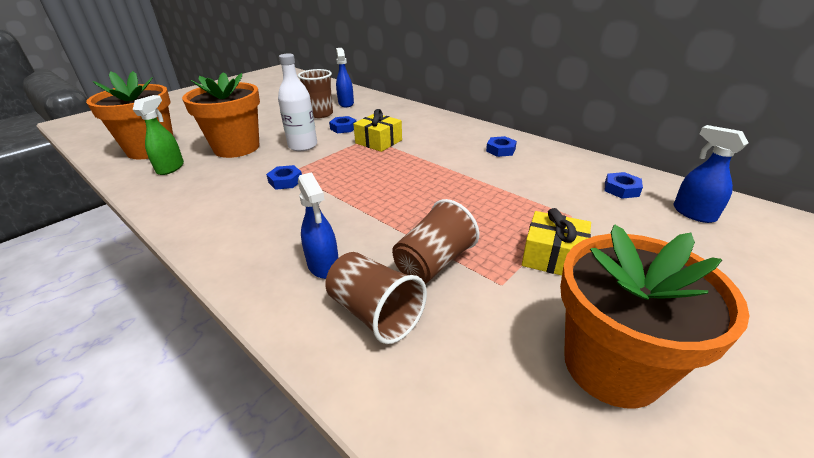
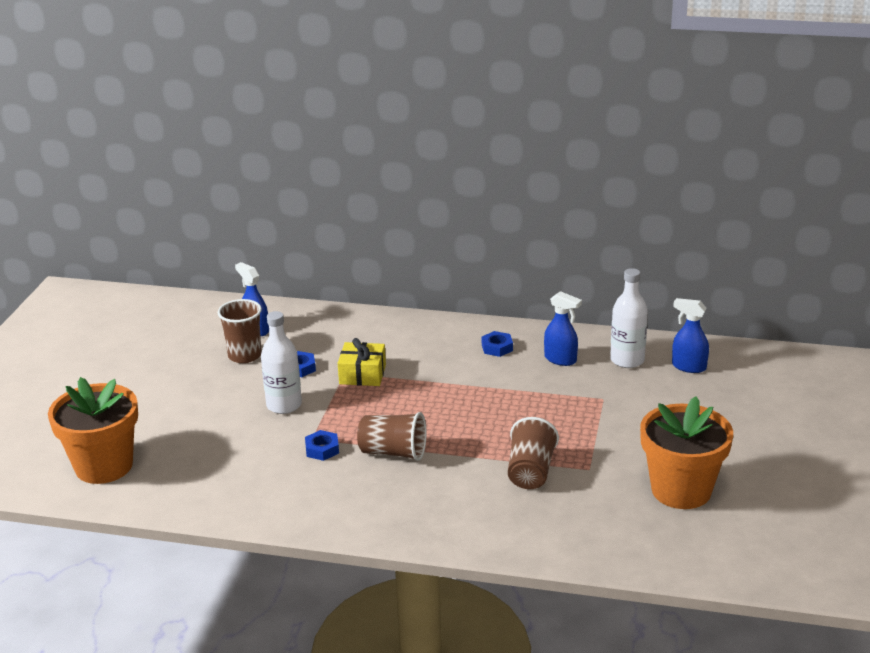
camera: 30 degrees left, 5 degrees down
green spray bottle [133,95,184,175] -> none
orange flower pot [182,72,260,158] -> none
blue spray bottle [298,172,338,279] -> blue spray bottle moved to [544,291,582,366]
brown cup [325,252,427,344] -> brown cup moved to [357,412,426,461]
yellow gift [522,208,591,275] -> none
blue nut [605,172,643,199] -> white bottle [610,268,648,368]

